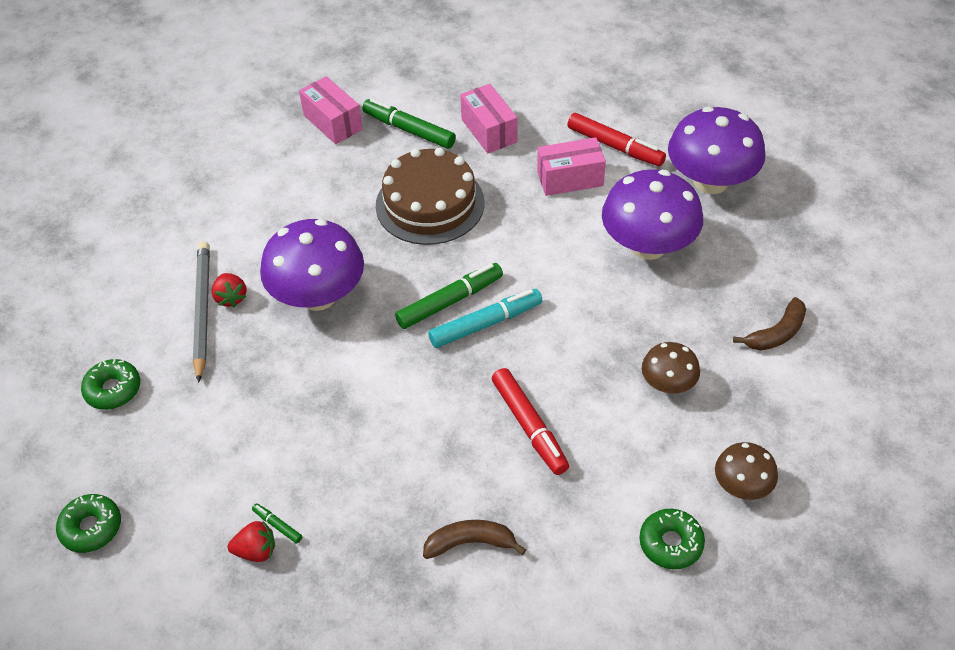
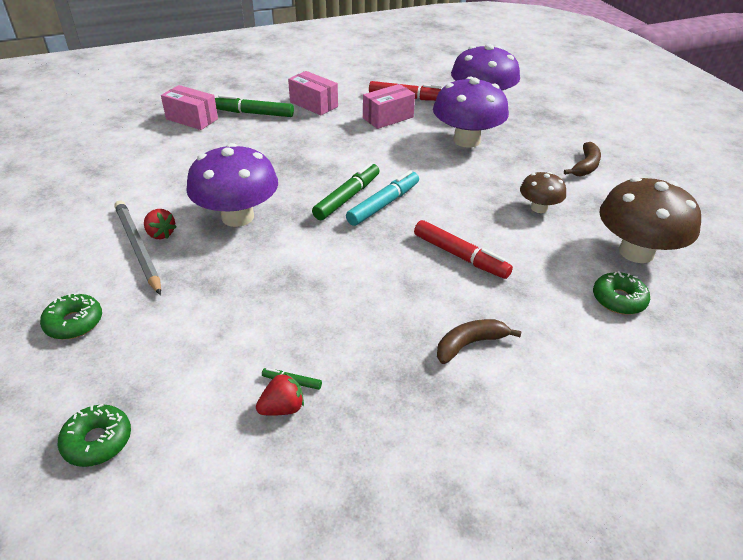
camera: 25 degrees left, 10 degrees down
brown cake [376,147,485,245] -> none
brown mushroom [715,442,778,500] -> brown mushroom [599,177,701,263], size x1.89

